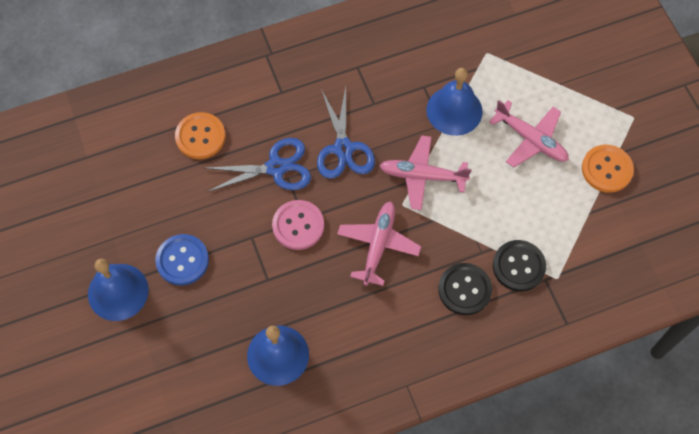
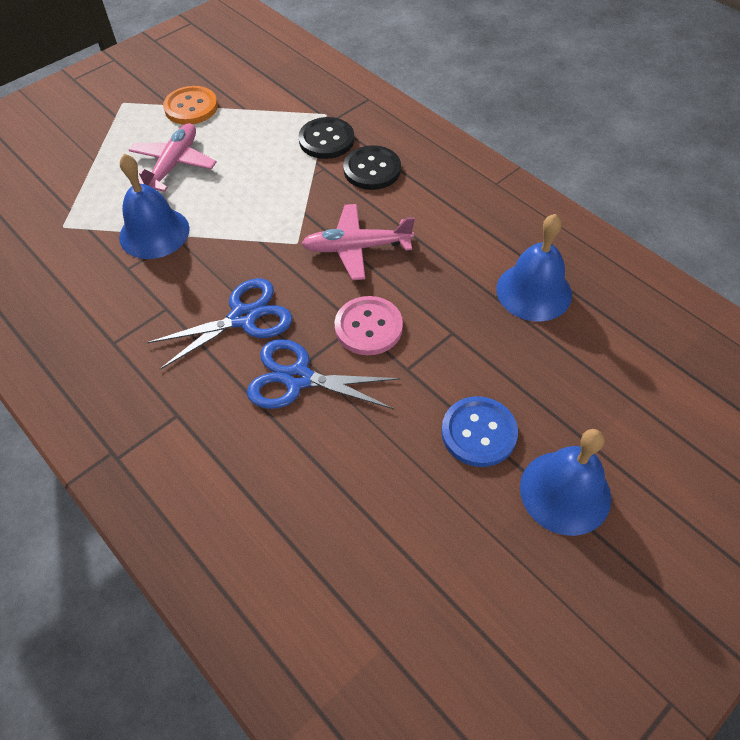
camera: 110 degrees left, 10 degrees down
orange button [175,112,225,159] -> none
blue scissors [205,138,311,192] -> blue scissors turned 45 degrees counterclockwise [247,339,400,409]
pink plane [380,136,472,210] -> none

